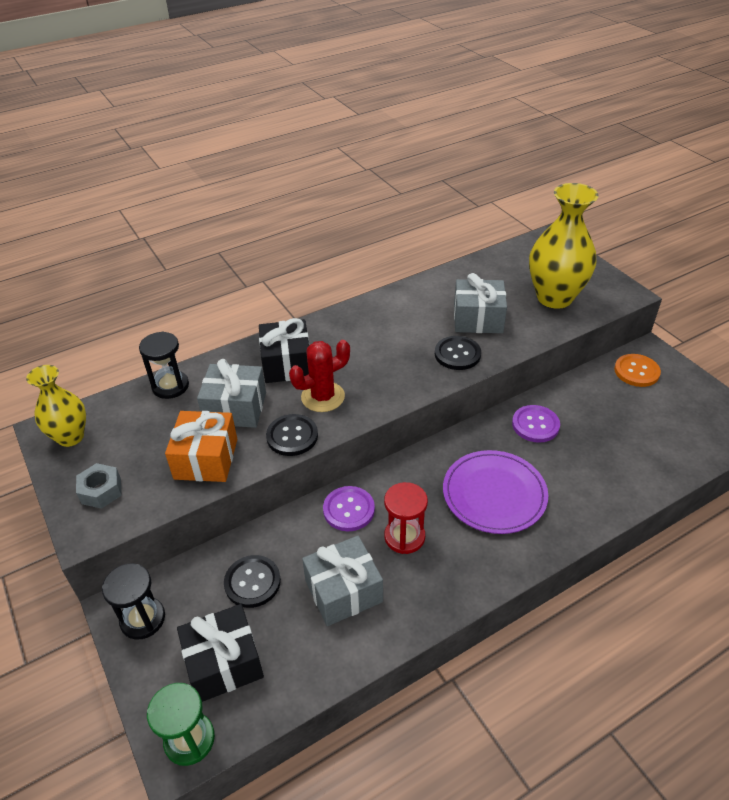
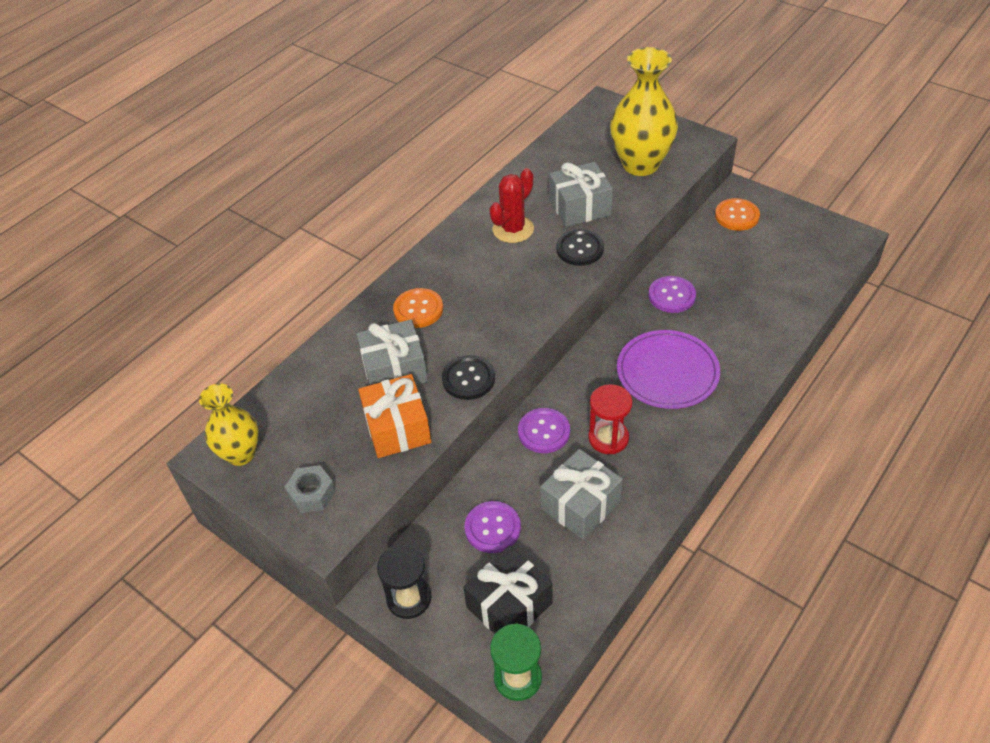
camera: 20 degrees left, 5 degrees up
black hourglass [139,332,189,399] -> none
black button [224,555,281,608] -> purple button [465,501,521,553]
black gift [259,318,309,383] -> orange button [393,288,443,328]
red cactus [289,340,350,412] -> red cactus moved to [490,168,534,243]

